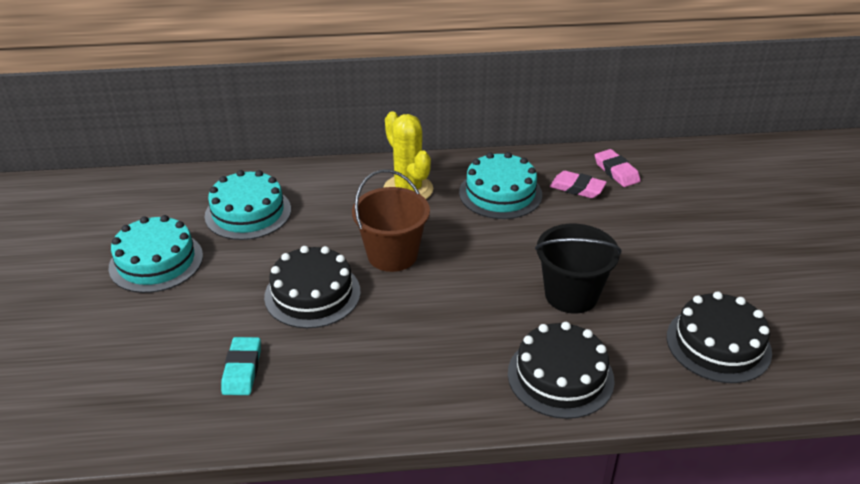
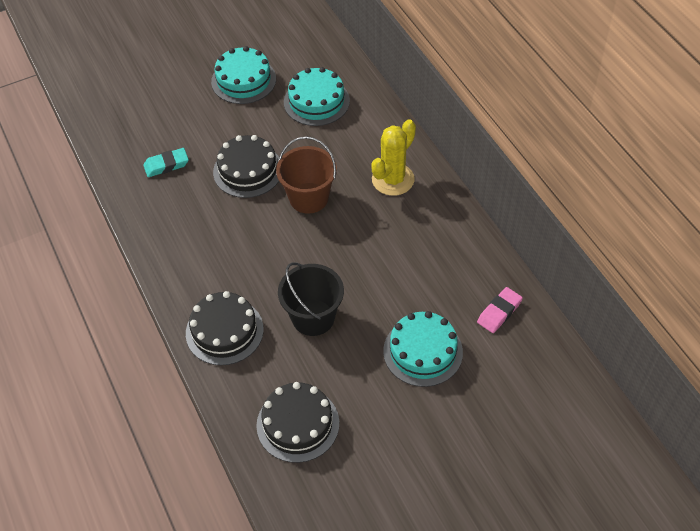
camera: 70 degrees right, 15 degrees up
turquoise cake [459,152,542,219] -> turquoise cake moved to [383,311,463,387]
pink eraser [550,171,607,198] -> none

